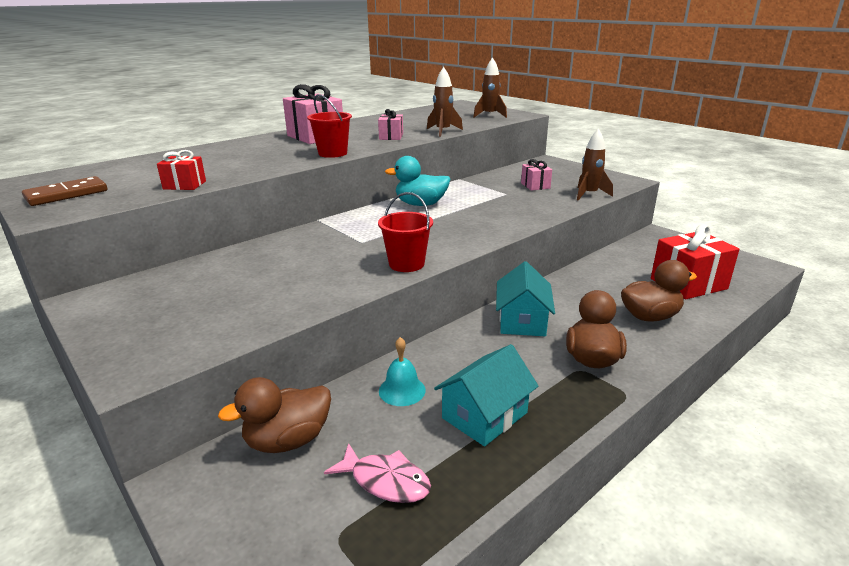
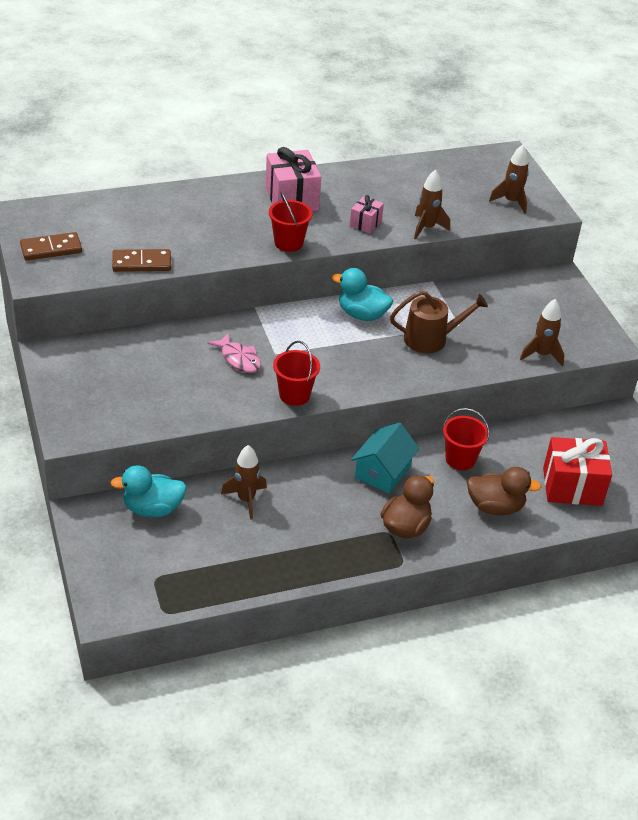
camera: 20 degrees right, 15 degrees up
red gift [157,150,206,190] -> brown domino [112,249,171,272]
brown duck [218,377,331,453] -> turquoise duck [110,465,187,517]
pink fish [324,443,431,503] -> pink fish moved to [207,333,261,373]
turquoise bell [379,337,426,406] -> brown rocket [221,445,267,520]
turquoise house [434,344,538,447] -> none
pink gift [521,159,552,191] -> none
none -> brown watering can [390,291,488,353]
none -> red bucket [443,408,490,470]

